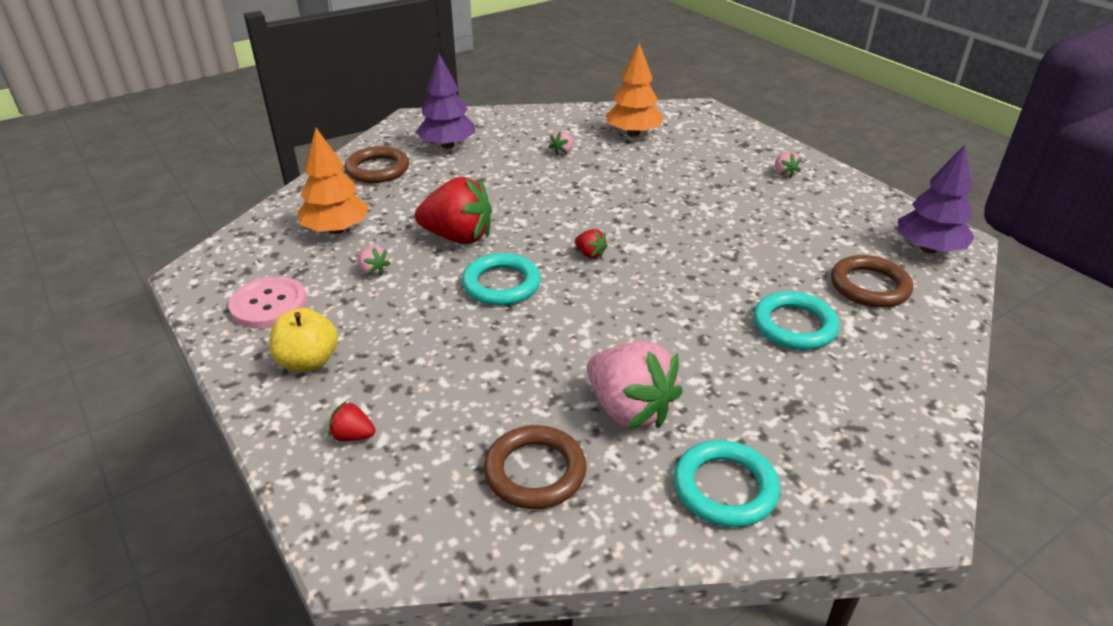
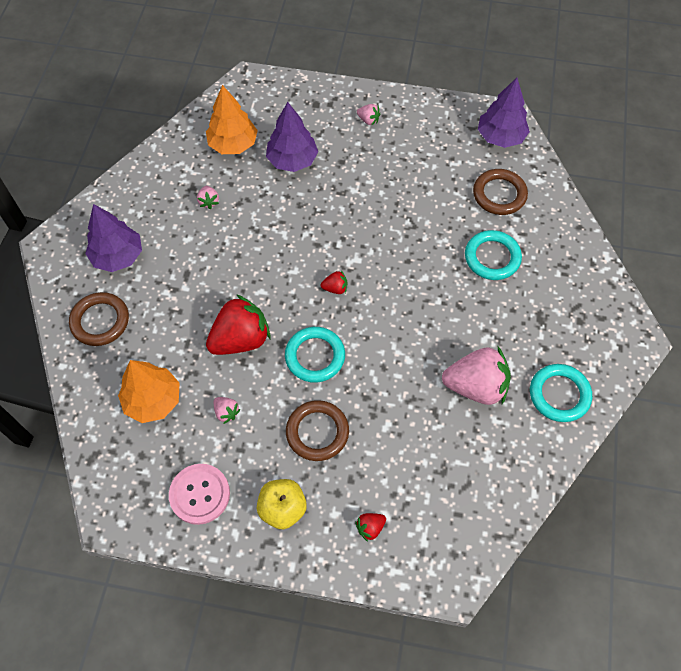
camera: 45 degrees left, 25 degrees up
pink strawberry [358,245,391,276] -> pink strawberry turned 45 degrees clockwise [214,397,241,424]
brown ring [484,425,587,509] -> brown ring moved to [286,400,349,461]
none -> purple tree [266,102,318,172]

